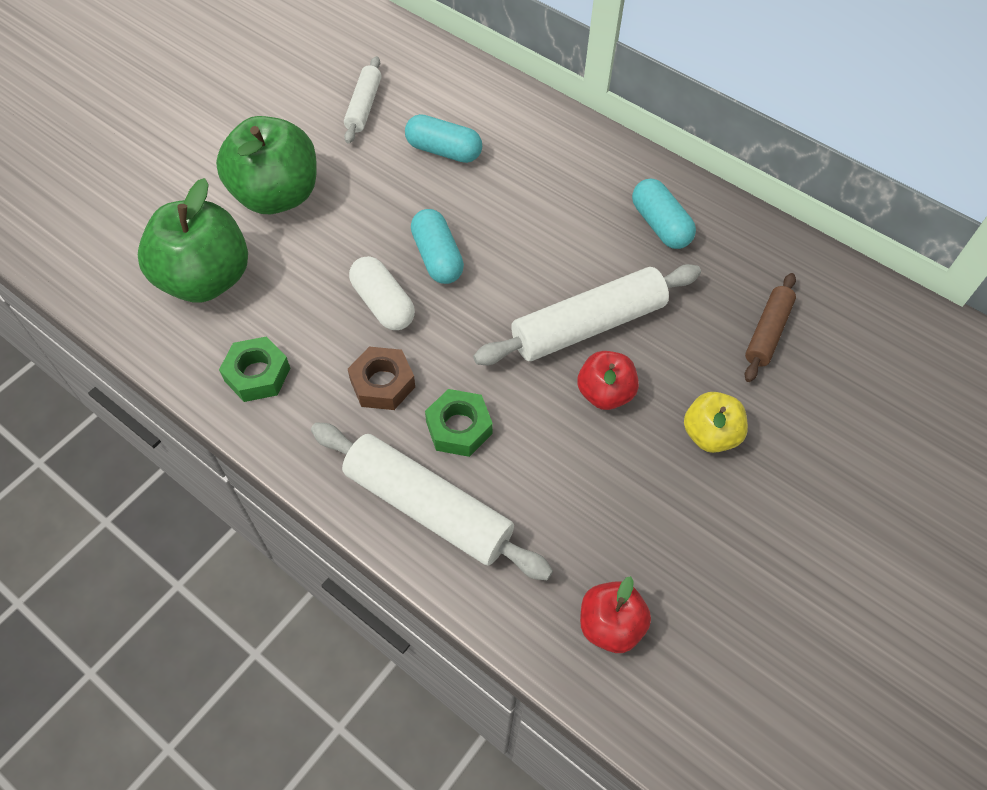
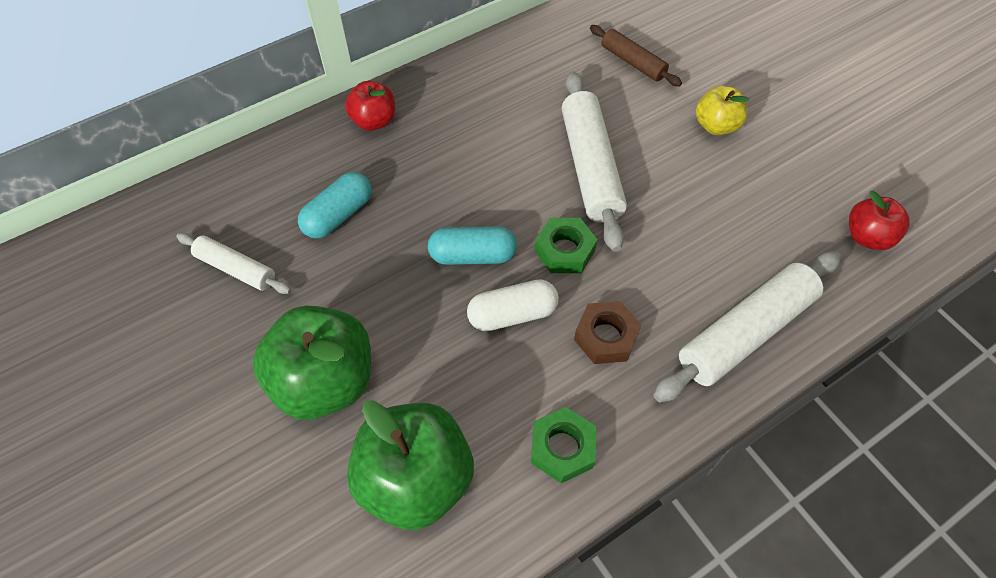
camera: 70 degrees left, 0 degrees up
green nut [425,389,493,457] -> green nut moved to [535,218,597,273]
red apple [577,351,639,410] -> red apple moved to [345,81,395,131]
turquoise capsule [632,179,696,249] -> none

